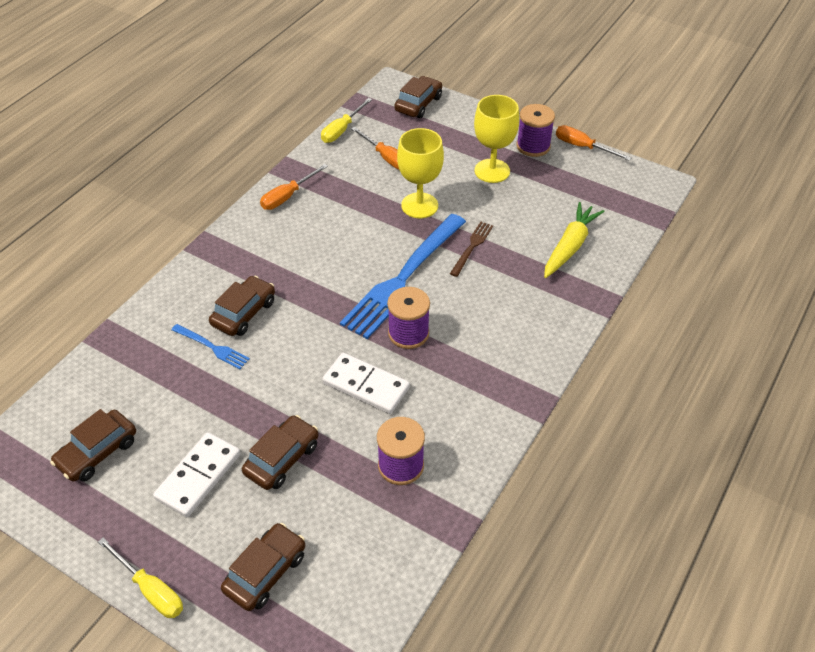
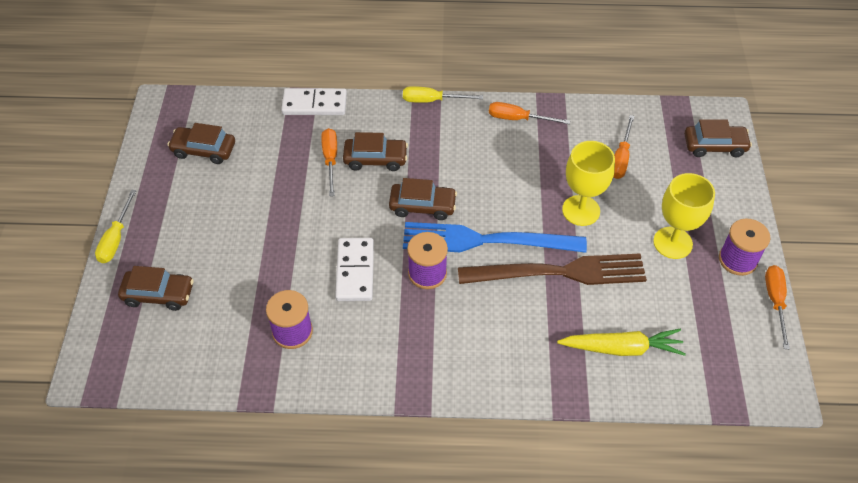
camera: 60 degrees right, 5 degrees up
white domino [153,432,241,517] -> white domino moved to [281,88,347,115]
blue fork [172,324,250,369] -> orange screwdriver [321,128,337,196]
brown car [242,415,318,490] -> brown car moved to [389,178,457,220]
yellow screwdriver [321,98,372,143] -> yellow screwdriver moved to [403,86,483,103]
brown fork [450,222,493,277] -> brown fork [458,253,647,285], size x2.22

